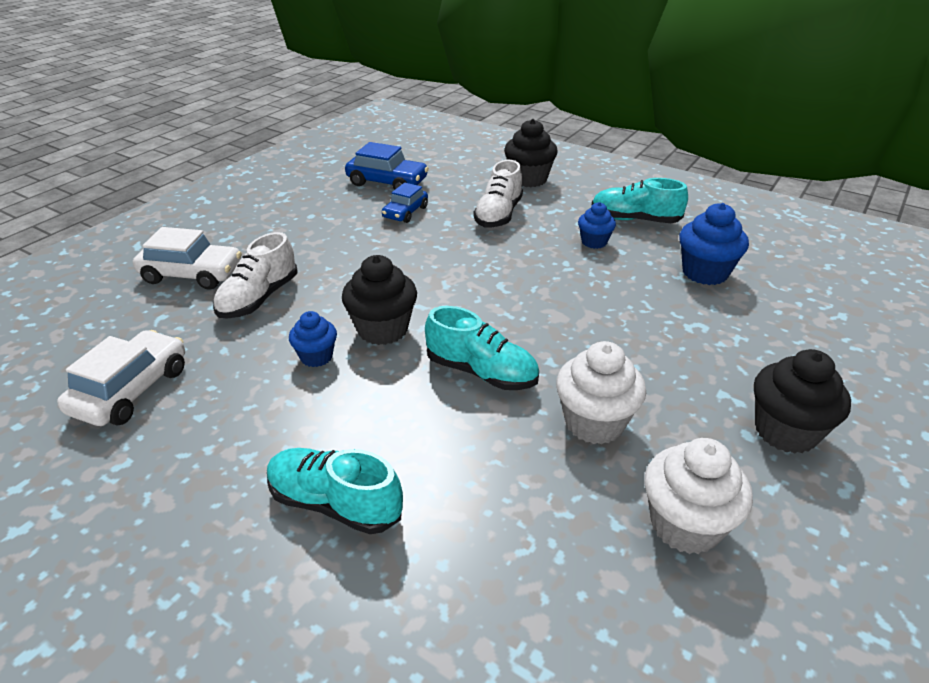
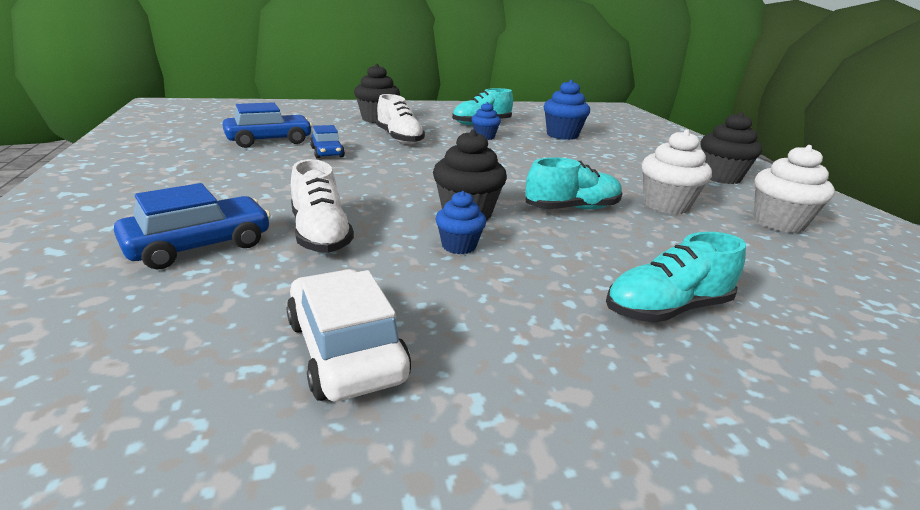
camera: 50 degrees left, 10 degrees down
white car [133,227,242,290] -> blue car [114,183,271,269]

